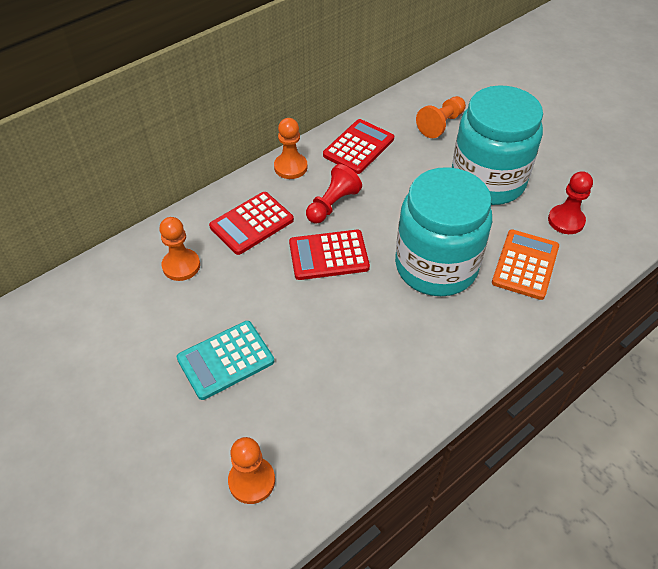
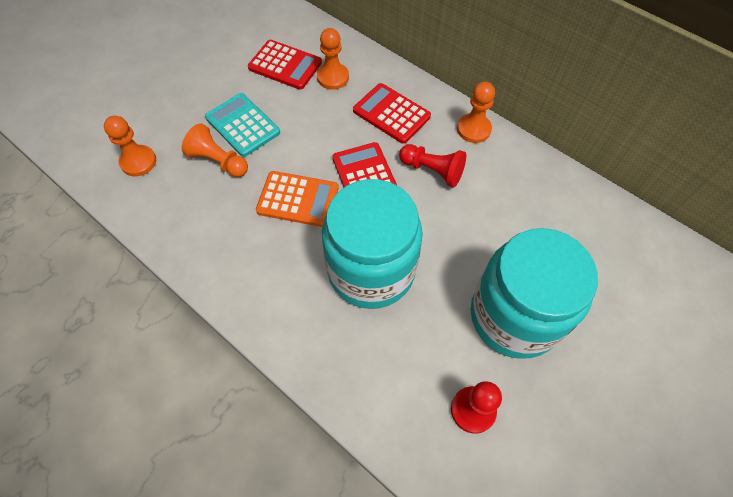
camera: 80 degrees right, 10 degrees up
red calculator [323,119,394,174] -> red calculator moved to [248,40,322,90]
orange pawn [416,96,466,138] -> orange pawn moved to [182,123,248,177]
orange calculator [492,229,559,300] -> orange calculator moved to [256,171,339,227]

